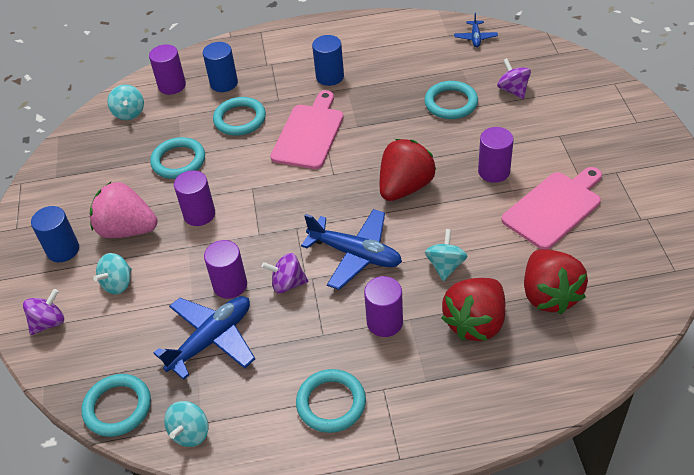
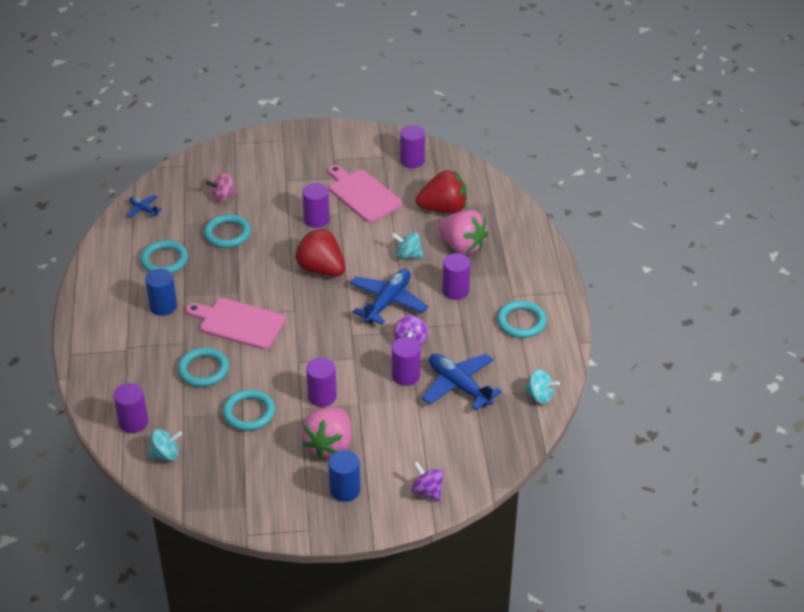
camera: 90 degrees left, 5 degrees down
turquoise ring [81,374,151,437] -> turquoise ring moved to [140,240,188,274]
turquoise spinning top [93,253,132,295] -> none
blue cylinder [203,42,238,92] -> none
red strawberry [441,278,505,341] -> pink strawberry [438,210,488,255]
blue plane [454,13,498,47] -> blue plane turned 150 degrees counterclockwise [127,195,162,218]
purple spinning top [497,58,531,99] -> pink spinning top [206,173,238,202]
none -> purple cylinder [400,125,425,168]

